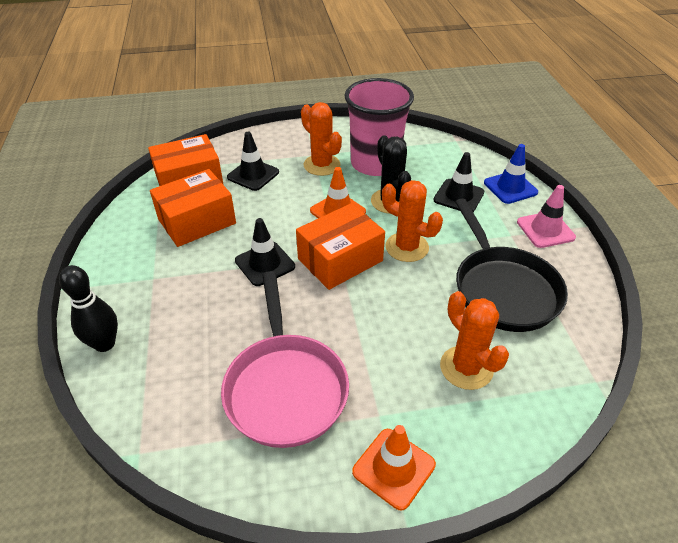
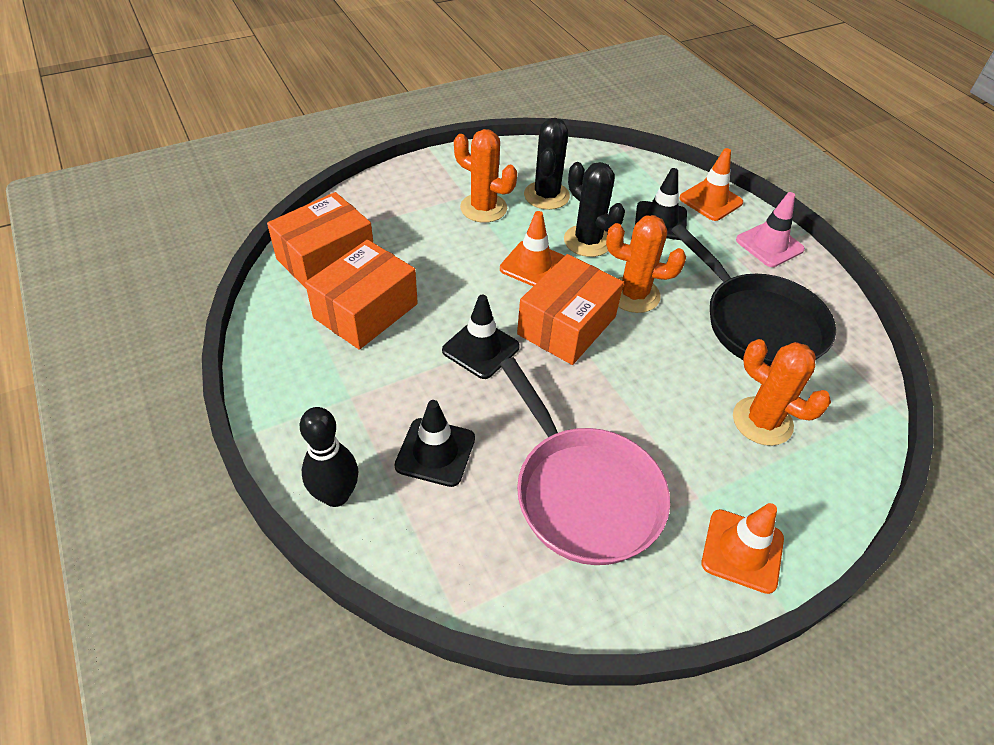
camera: 20 degrees left, 5 degrees up
black traffic cone [227,132,279,191] -> black traffic cone moved to [394,400,475,487]
pink cup [345,78,414,176] -> black cactus [524,118,570,210]
blue traffic cone [484,144,538,204] -> orange traffic cone [679,148,743,221]

